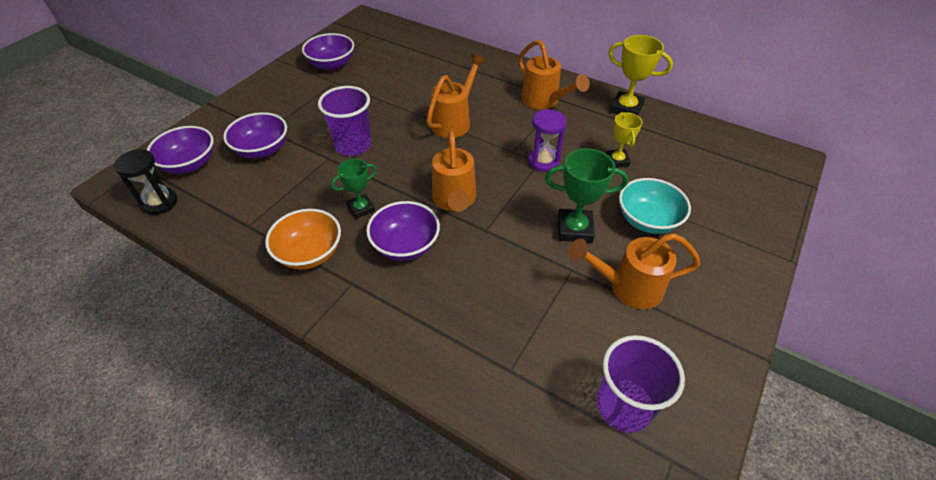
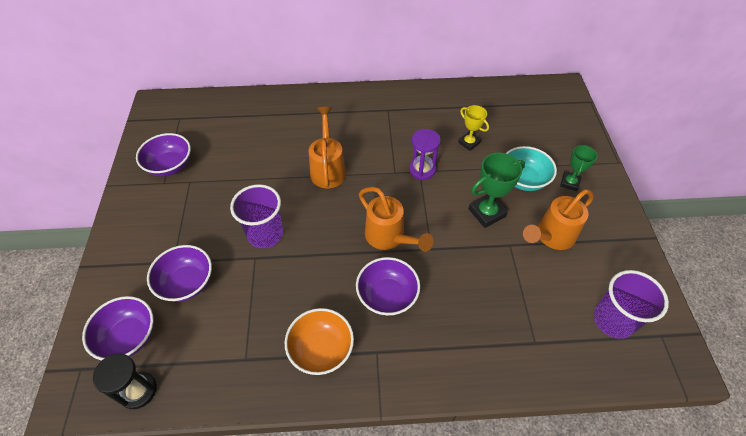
camera: 35 degrees left, 5 degrees up
green trophy [331,159,377,219] -> green trophy moved to [560,145,597,191]
orange watering can [518,40,590,109] -> none
yellow trophy [608,35,673,115] -> none

